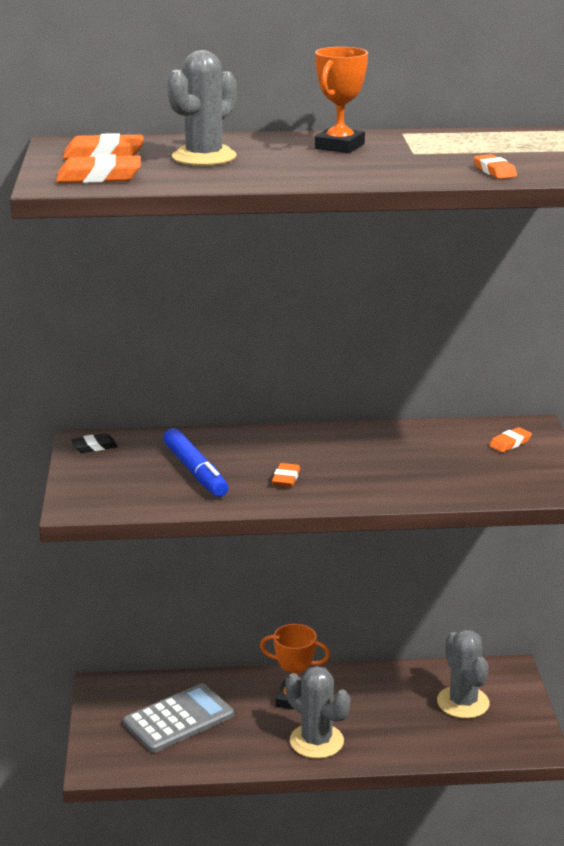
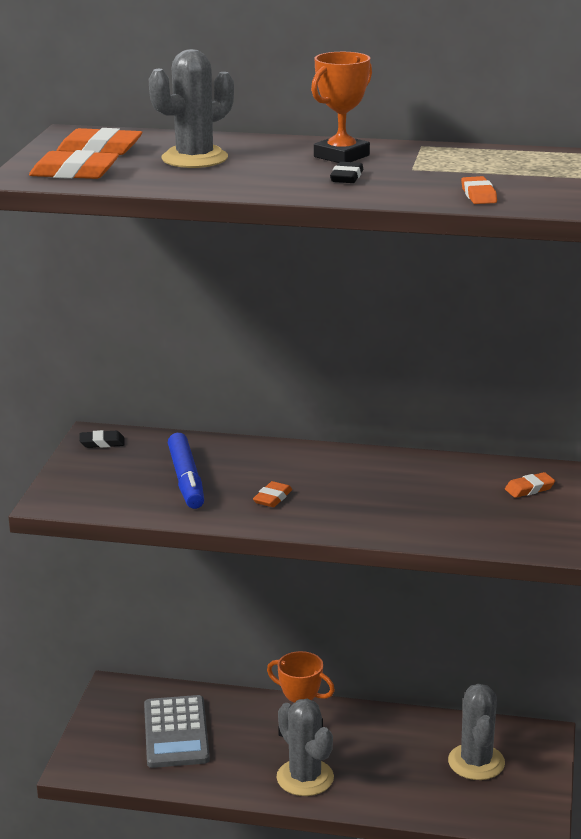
camera: 15 degrees right, 0 degrees up
grey calculator [123,683,234,753] -> grey calculator turned 105 degrees clockwise [144,695,210,768]
none -> black eraser [330,162,363,183]

